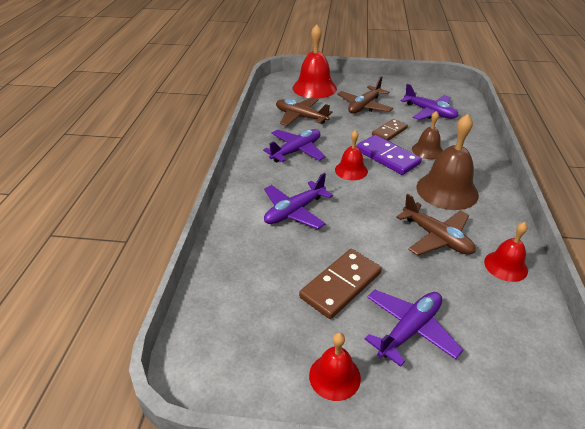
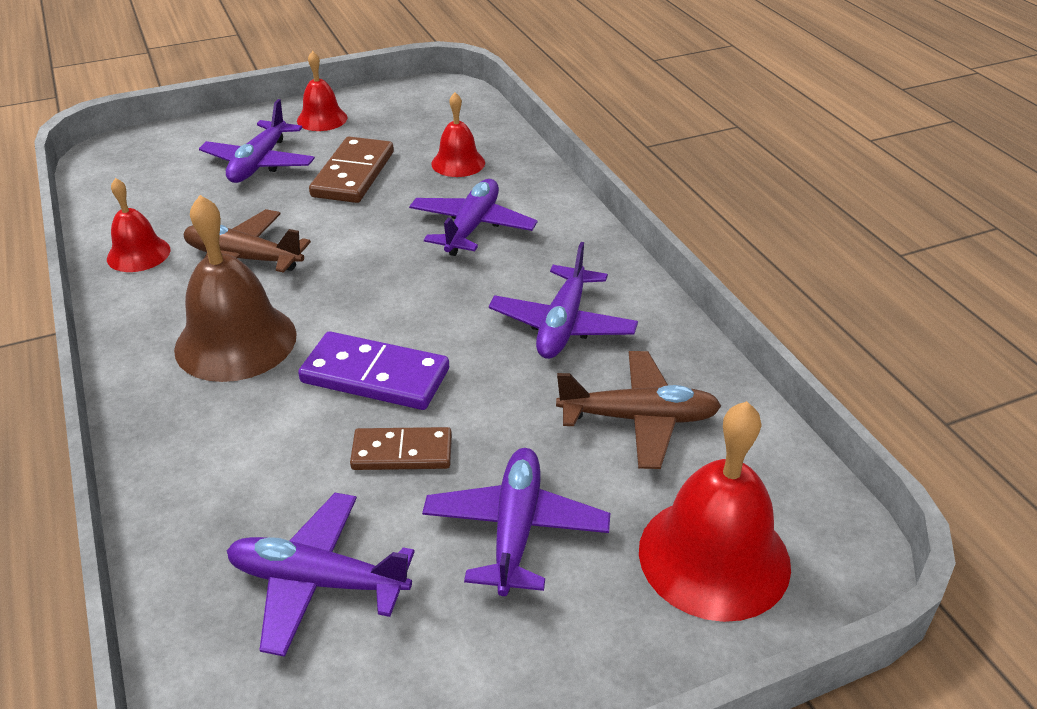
camera: 150 degrees right, 0 degrees up
red bell [335,130,368,180] -> red bell moved to [431,92,485,177]
brown plane [337,76,393,114] -> purple plane [422,448,610,596]
brown domino [372,119,408,141] -> brown domino turned 75 degrees clockwise [350,427,452,470]
brown bell [412,111,443,159] -> none

